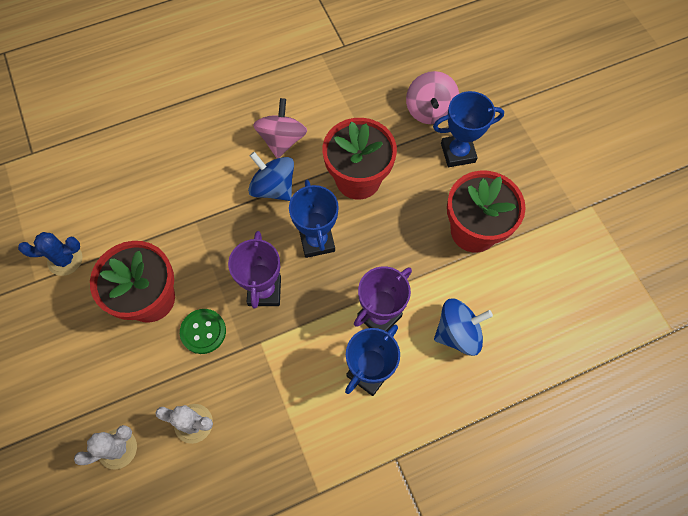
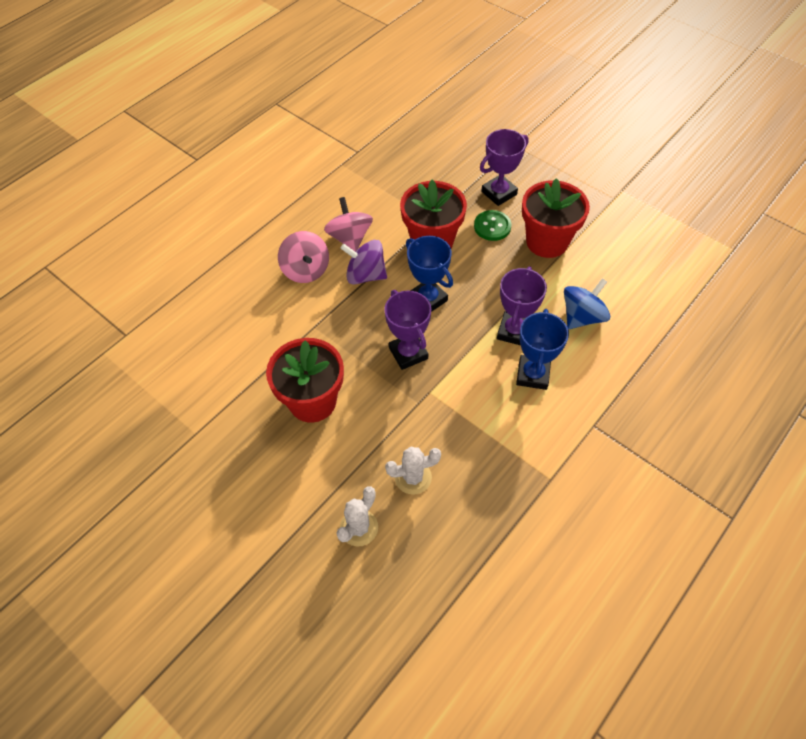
camera: 25 degrees left, 10 degrees down
blue cactus [18,232,82,276] -> none
green button [180,309,226,354] -> green button moved to [474,210,512,241]
blue spinning top [248,152,294,201] -> purple spinning top [340,240,387,285]
pink spinning top [406,71,459,124] -> pink spinning top moved to [278,231,329,283]
blue trophy [433,91,504,167] -> purple trophy [480,129,528,206]

